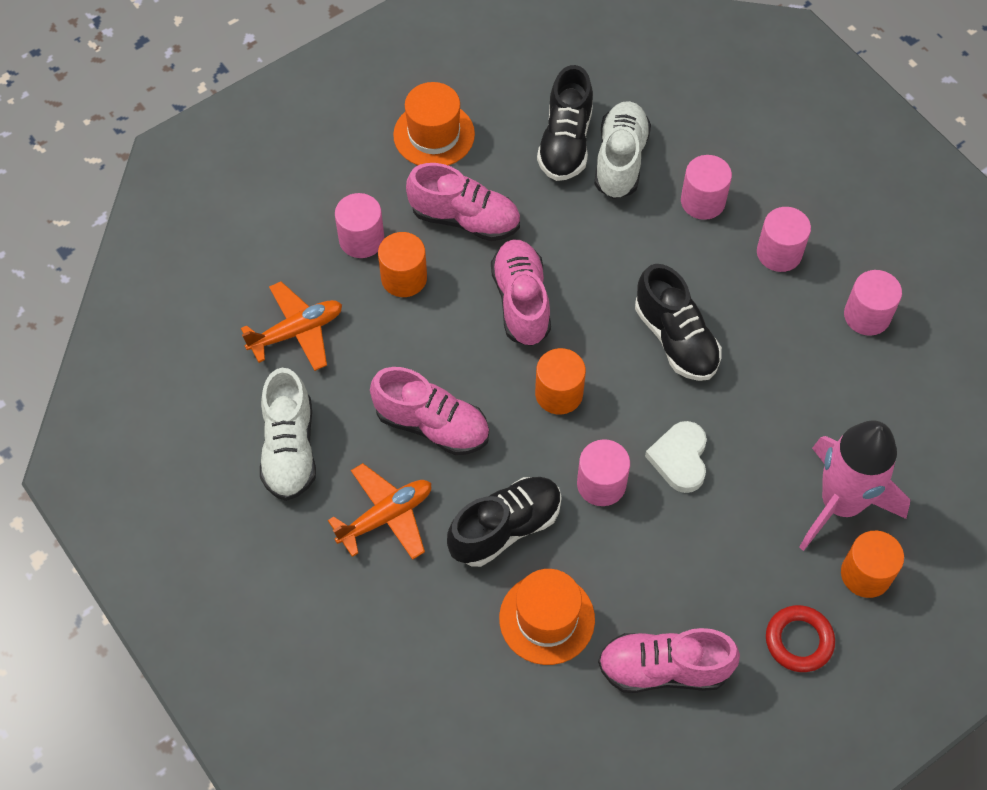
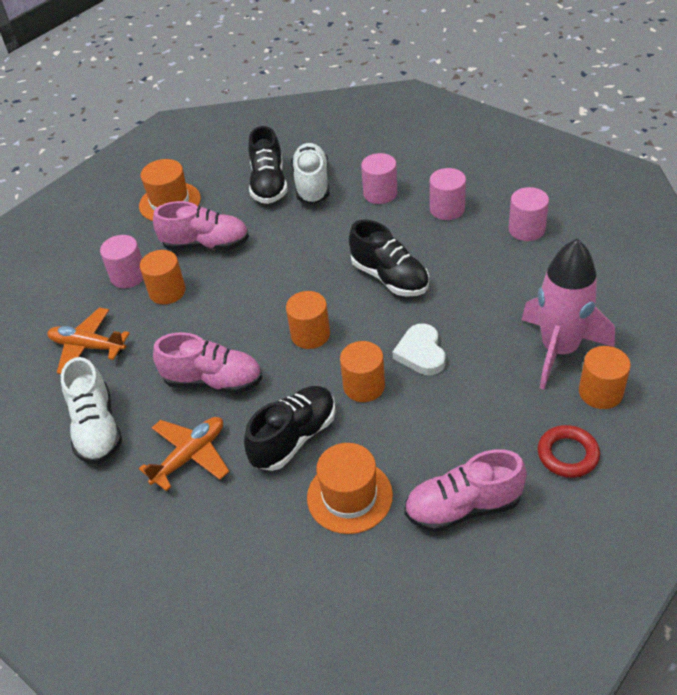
camera: 10 degrees left, 15 degrees down
orange plane [241,282,342,371] -> orange plane turned 120 degrees counterclockwise [47,308,130,374]
pink shoe [491,239,551,346] -> none
pink cylinder [577,439,630,506] -> orange cylinder [340,341,385,402]

